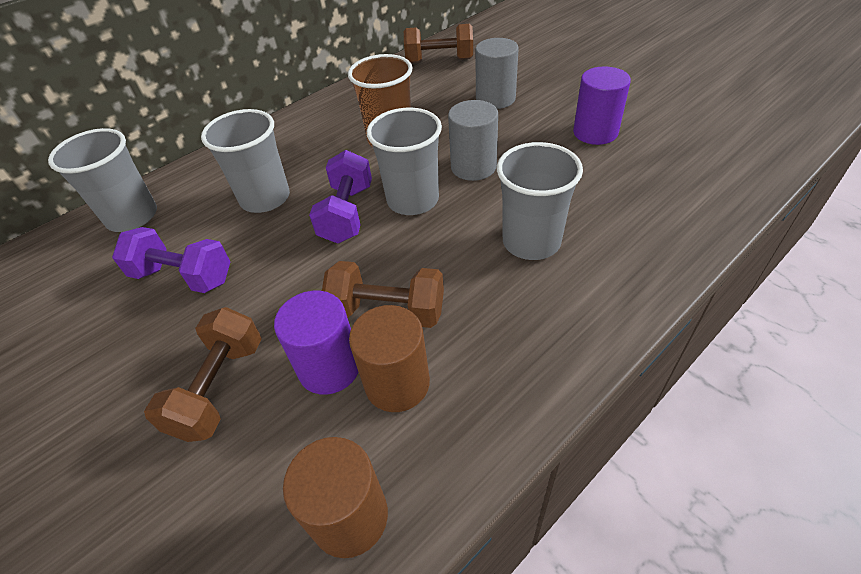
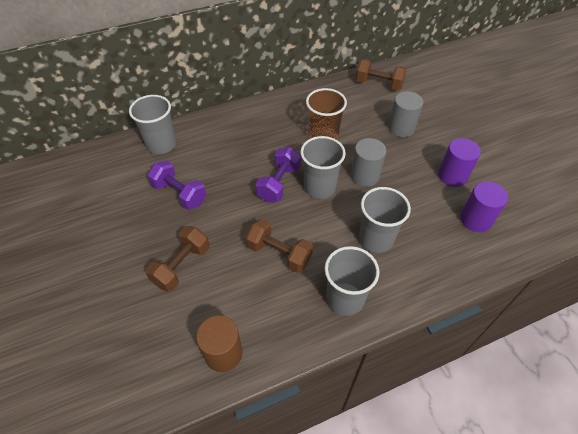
camera: 15 degrees right, 5 degrees up
grey cup [201,109,290,213] -> grey cup moved to [325,246,379,316]
purple cylinder [274,291,358,395] -> purple cylinder moved to [460,181,508,232]
brown cylinder [349,305,430,412] -> none

